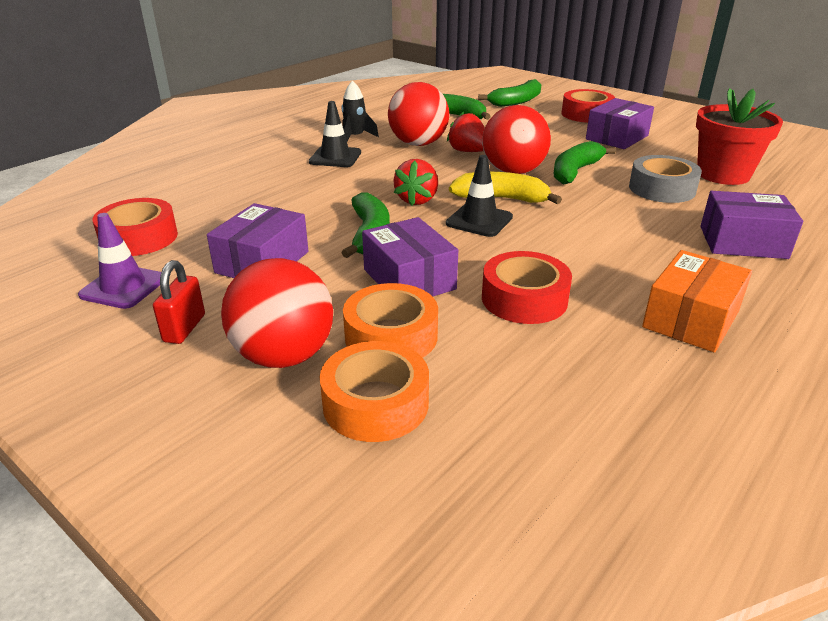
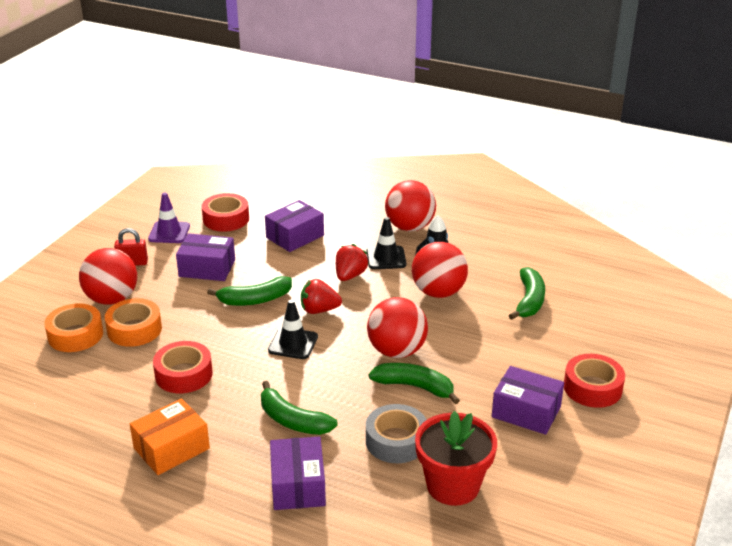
camera: 75 degrees right, 0 degrees up
purple box [362,217,458,297] -> purple box moved to [265,200,324,252]
red strawberry [447,112,485,152] -> red strawberry moved to [336,244,369,281]
yellow banana [449,172,562,204] -> none
green banana [478,79,541,107] -> green banana moved to [261,381,338,435]
orange box [642,250,752,353] -> orange box turned 60 degrees counterclockwise [130,399,210,475]
none -> red ball [385,180,436,232]

